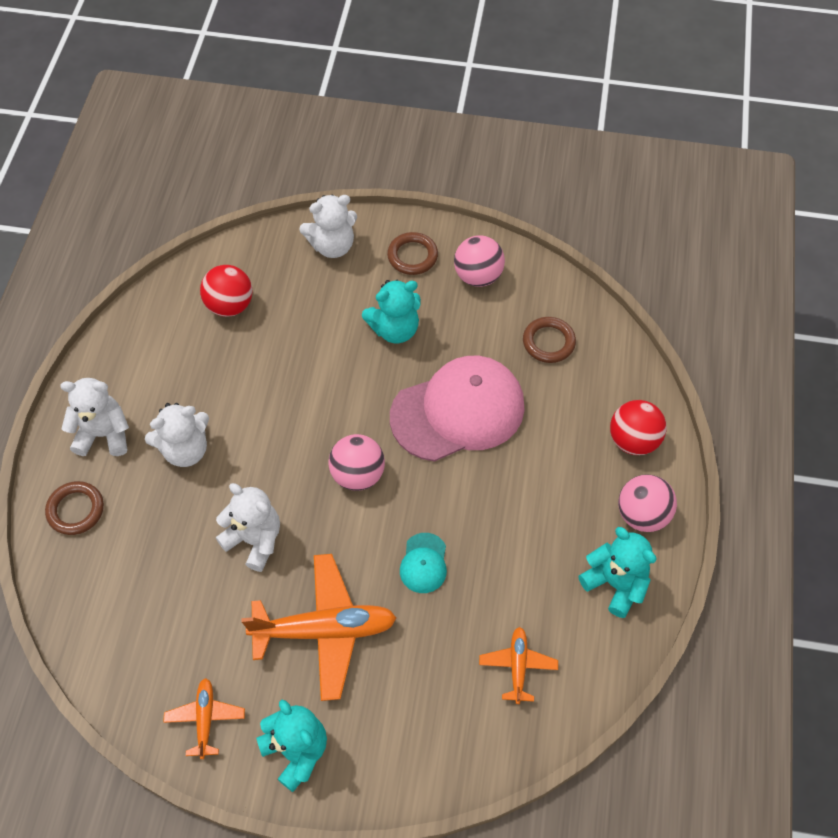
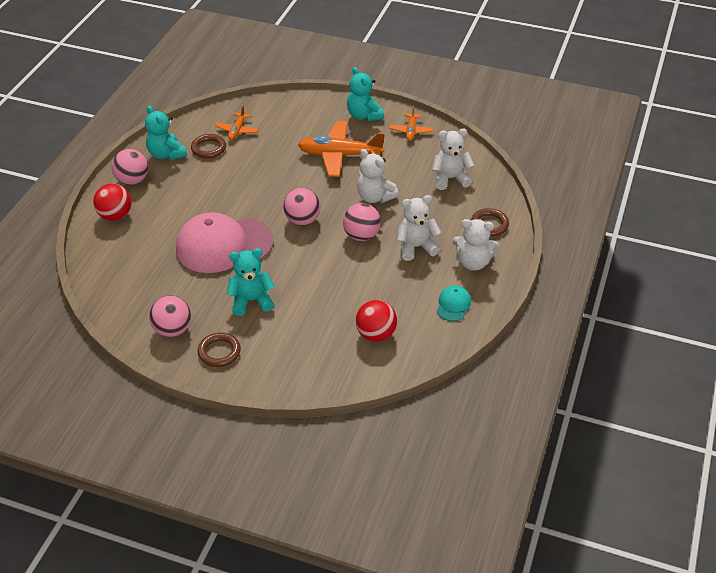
camera: 170 degrees left, 15 degrees down
white teddy bear [299,195,357,258] -> white teddy bear moved to [432,129,474,190]
turquoise cap [400,533,447,593] -> turquoise cap moved to [437,285,471,321]
brown ring [523,317,576,363] -> brown ring moved to [191,134,226,158]
none -> pink ball [343,203,381,241]

